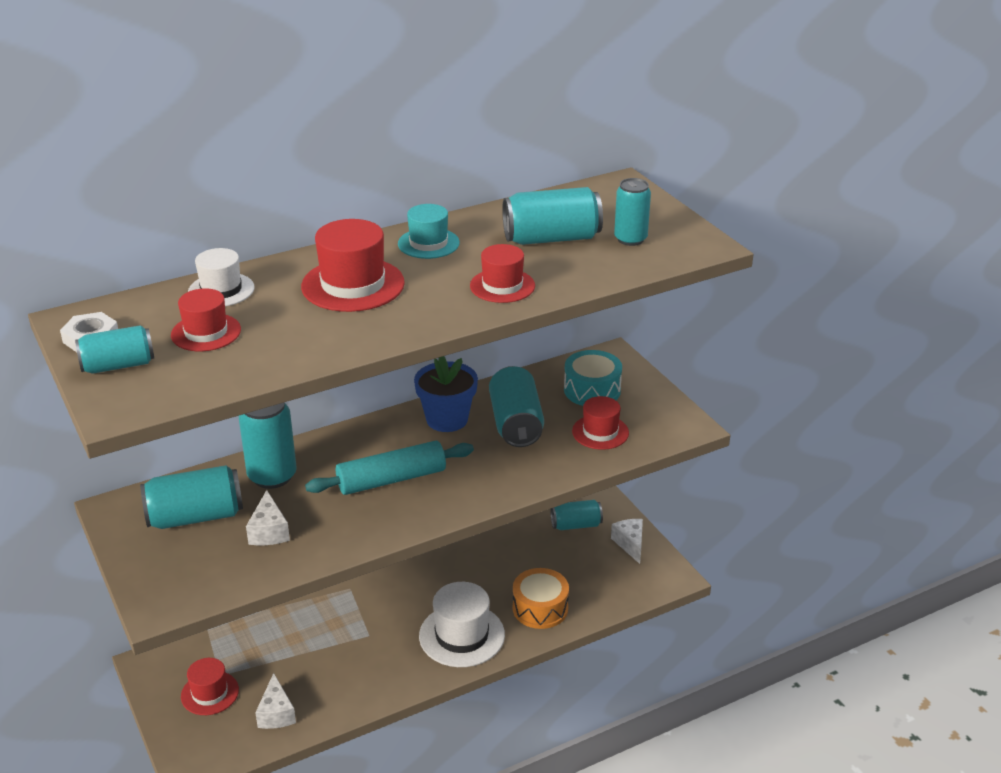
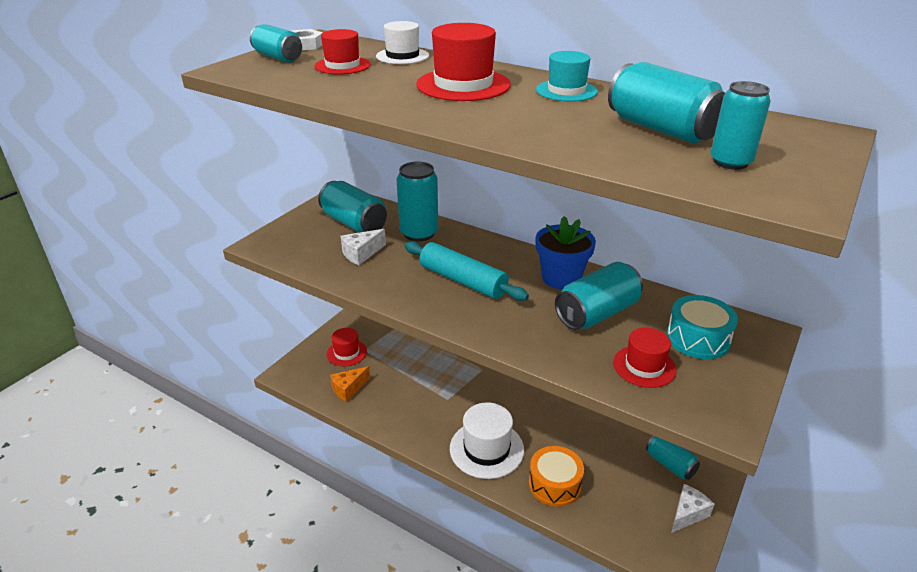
camera: 60 degrees right, 0 degrees up
white cheese [255,673,296,729] -> orange cheese [330,366,370,402]
red hat [470,244,535,303] -> none

